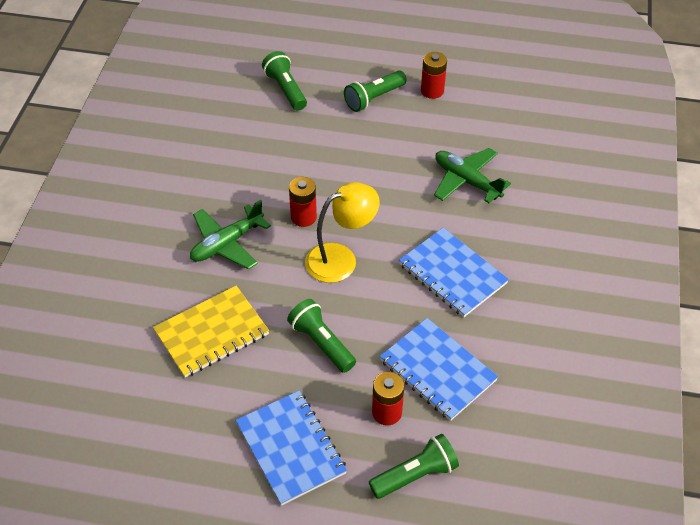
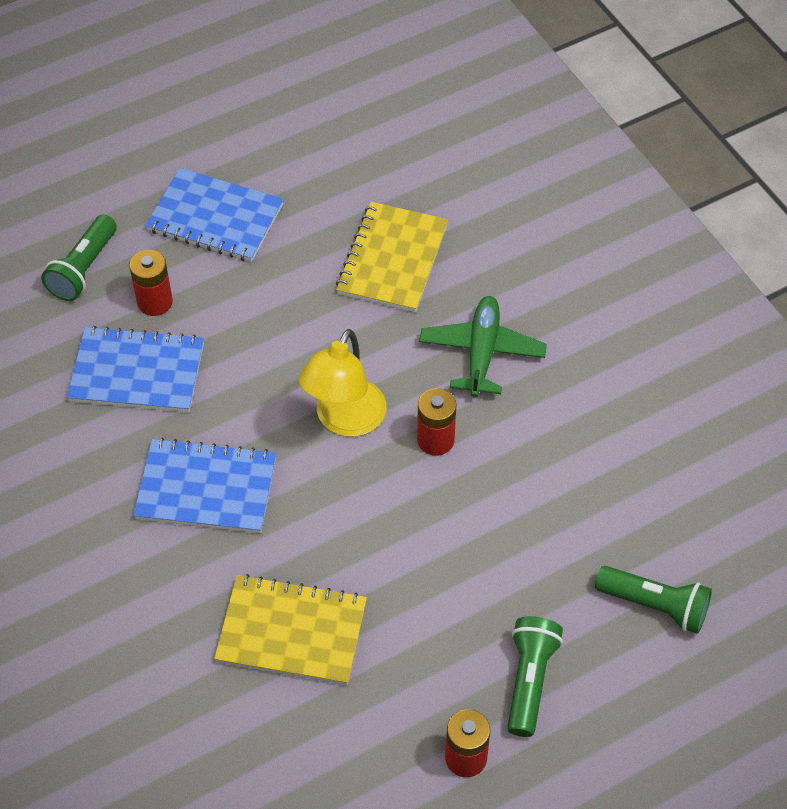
camera: 140 degrees right, 5 degrees up
green flashlight [287,299,356,373] -> none
green plane [434,148,511,203] -> yellow notebook [214,574,367,685]

